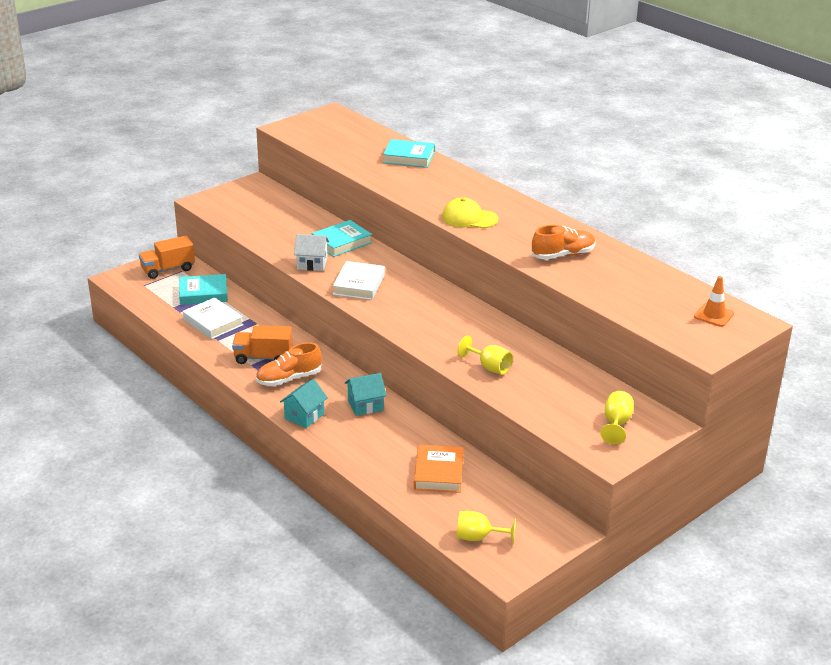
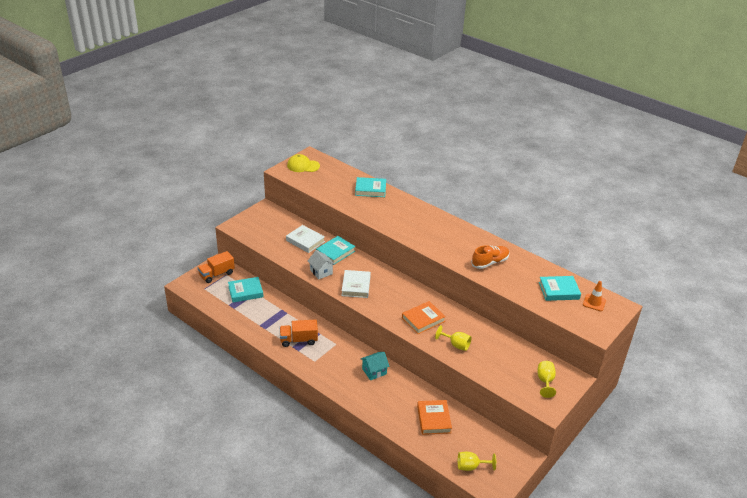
camera: 10 degrees left, 5 degrees up
white book [183,298,243,339] -> white book moved to [286,225,325,253]
orange shoe [256,342,322,386] -> none
turquoise house [280,379,328,428] -> none
white house [294,234,329,271] -> white house turned 60 degrees clockwise [308,250,335,279]
yellow cap [442,197,498,228] -> yellow cap moved to [287,154,320,172]
none -> orange book [402,301,446,334]
none -> turquoise book [539,276,581,301]

